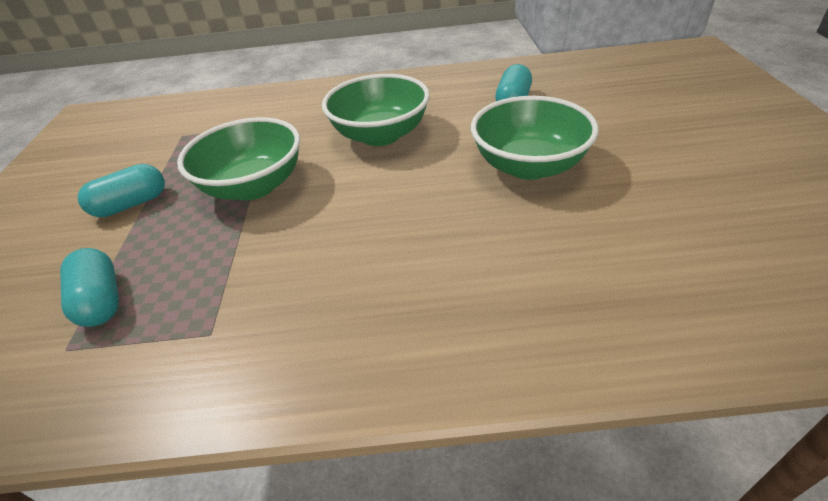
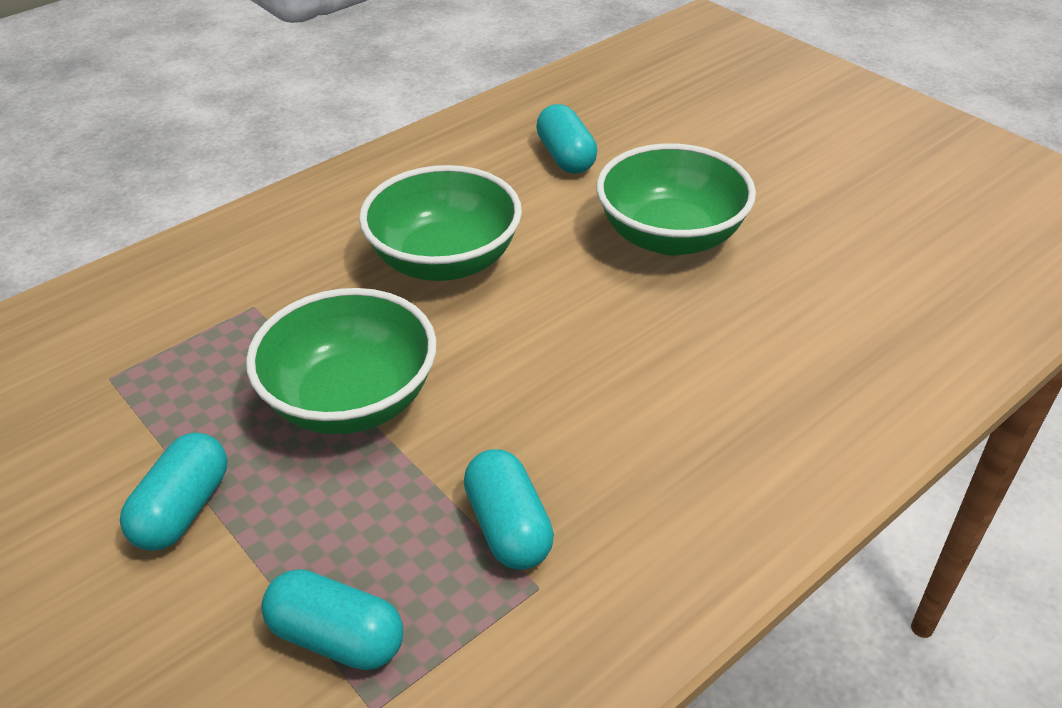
camera: 40 degrees left, 0 degrees up
none -> turquoise capsule [464,449,554,570]

